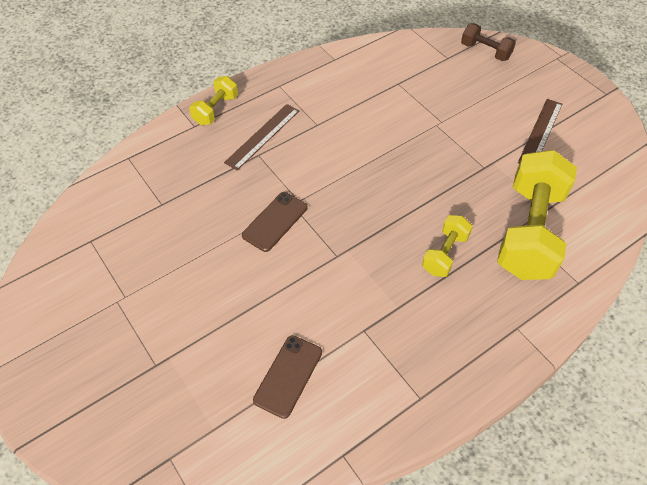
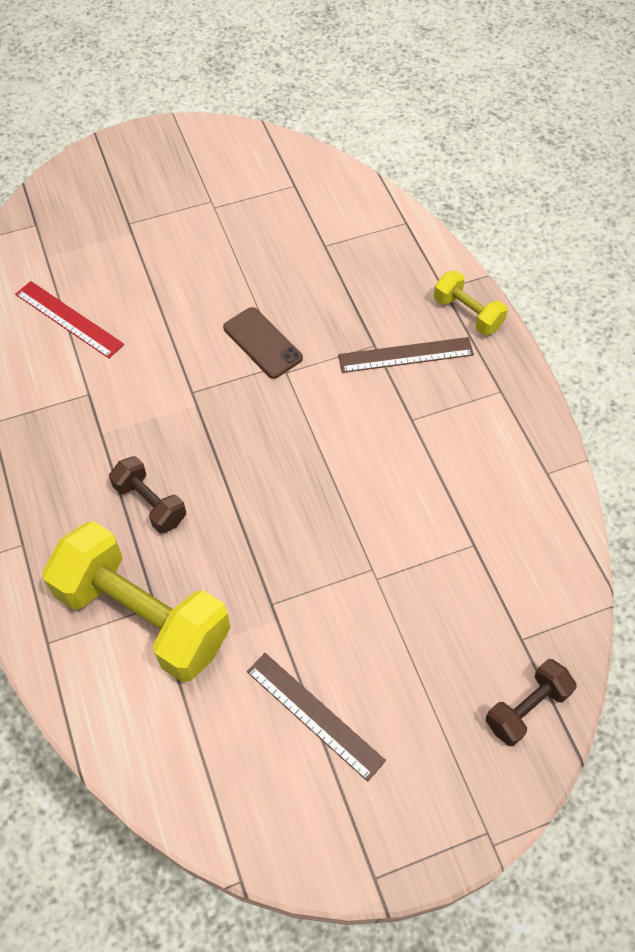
camera: 105 degrees right, 5 degrees up
brown ruler [224,104,299,170] -> brown ruler turned 60 degrees counterclockwise [338,337,474,373]
brown phone [253,335,322,419] -> red ruler [15,281,124,358]
yellow dumbbell [422,215,473,277] -> brown dumbbell [109,456,186,533]

